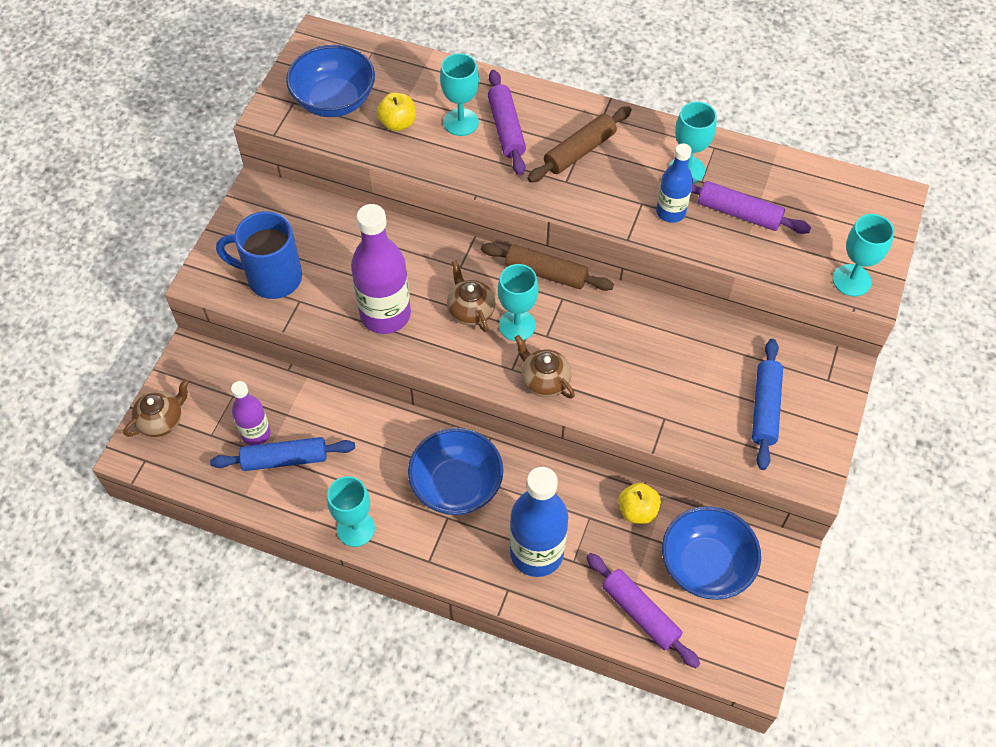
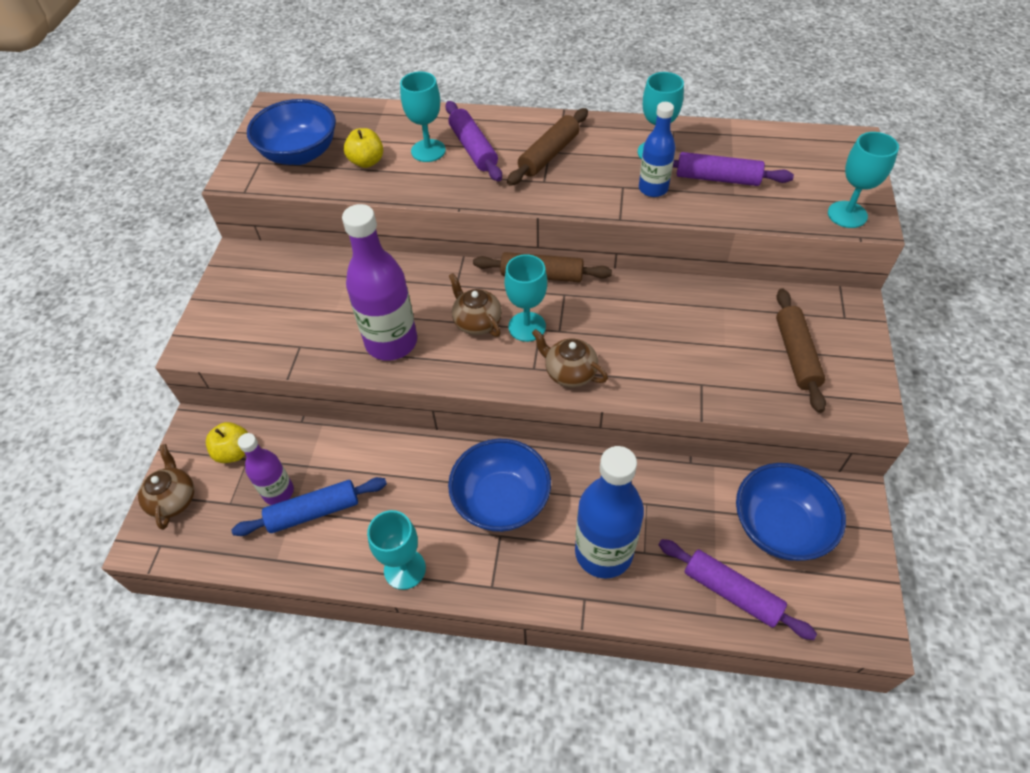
camera: 10 degrees left, 5 degrees down
brown teapot [123,379,189,437] -> brown teapot turned 45 degrees counterclockwise [138,444,194,530]
blue mug [216,211,302,299] -> none
yellow apple [618,482,661,524] -> yellow apple moved to [206,422,248,463]
blue rolling pin [752,339,783,470] -> brown rolling pin [776,288,826,413]

